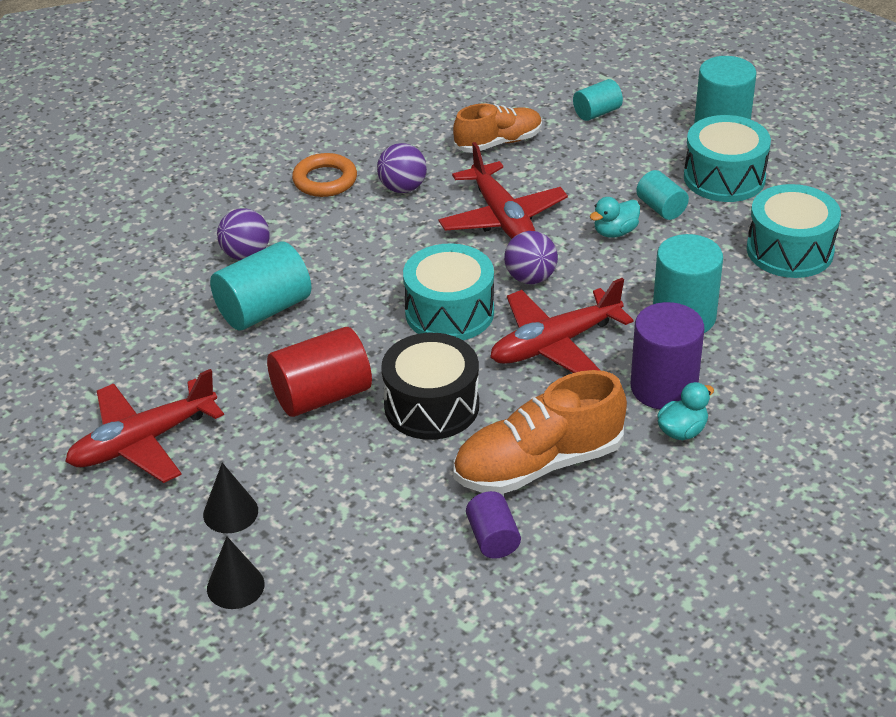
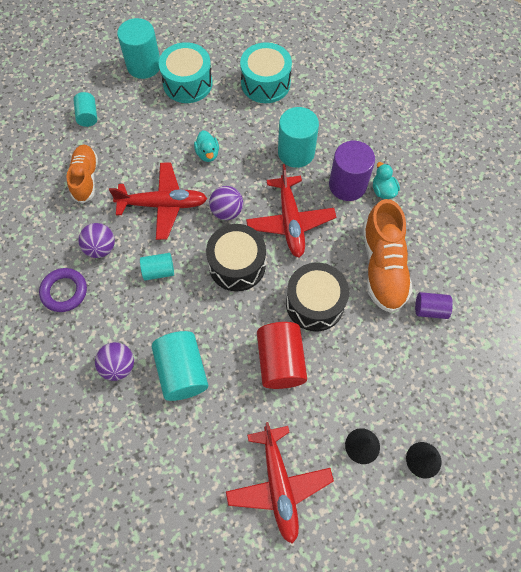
camera: 70 degrees left, 25 degrees up
orange ring [292,153,357,197] -> purple ring [39,268,87,312]
turquoise drum [403,243,494,340] -> black drum [206,224,266,291]
turquoise cylinder [636,170,689,220] -> turquoise cylinder moved to [140,253,174,280]

